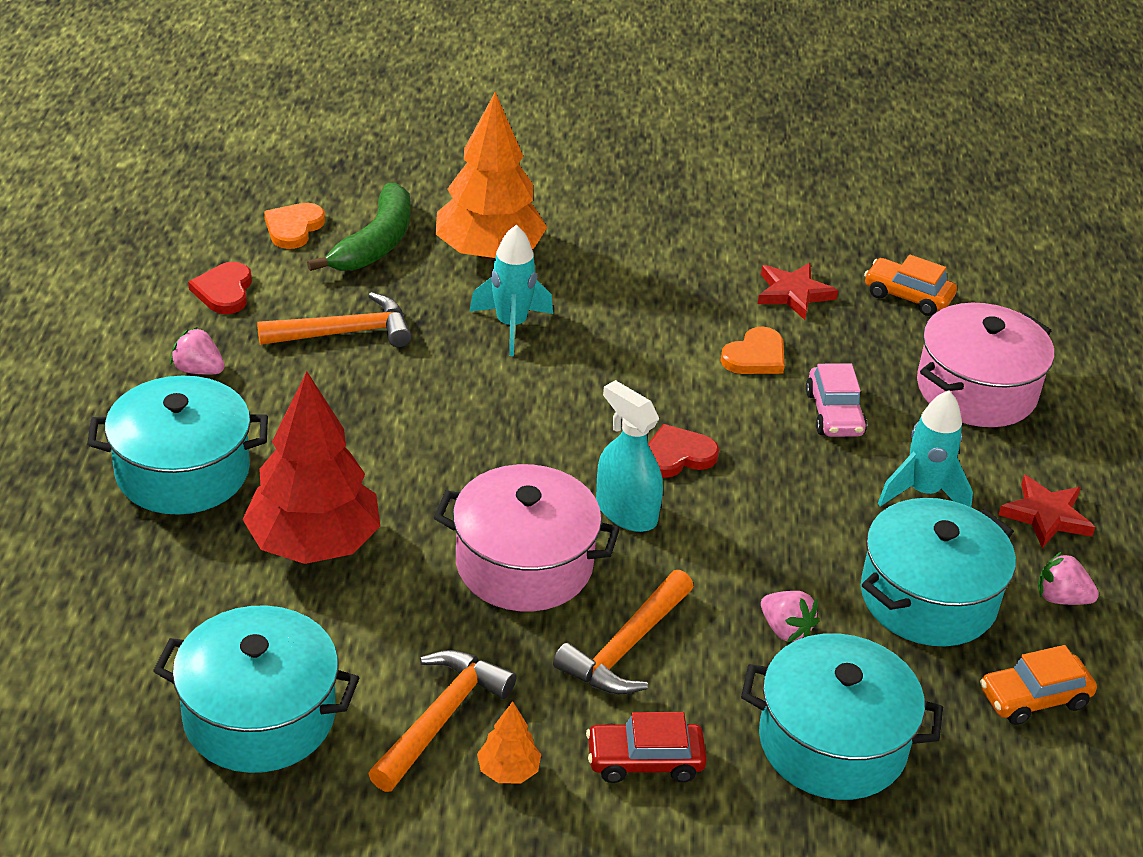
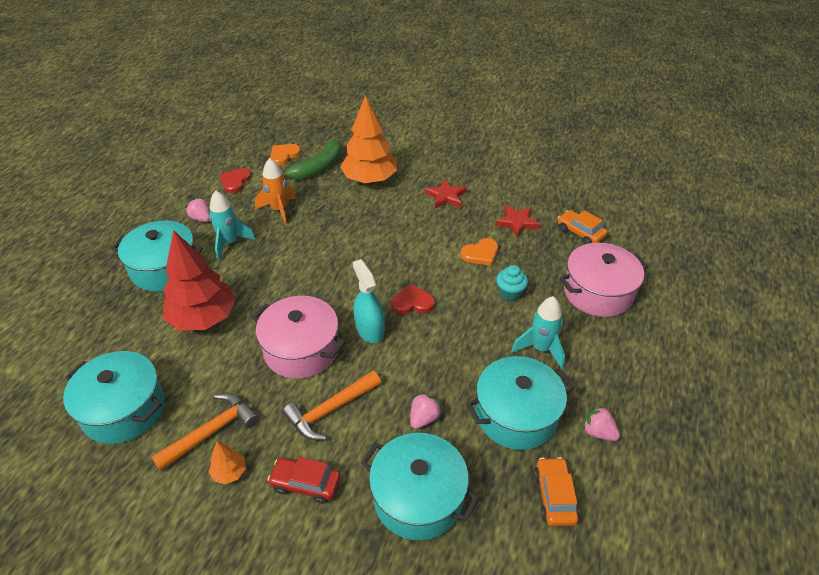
camera: 20 degrees right, 5 degrees up
orange hammer [257,292,412,347] -> orange rocket [255,158,297,225]
turquoise rocket [469,225,553,356] -> turquoise rocket moved to [209,191,256,260]
pink strawberry [761,591,819,643] -> pink strawberry turned 120 degrees counterclockwise [410,393,442,429]
pink car [805,363,867,437] -> turquoise cupcake [496,265,528,301]
orange car [980,645,1097,725] -> orange car turned 90 degrees clockwise [534,457,579,526]
red star [998,475,1095,548] -> red star moved to [425,179,467,208]

